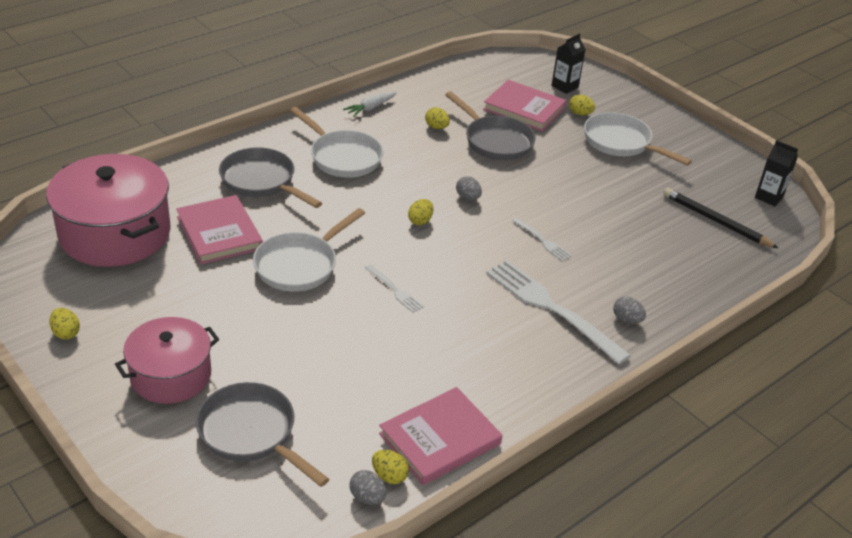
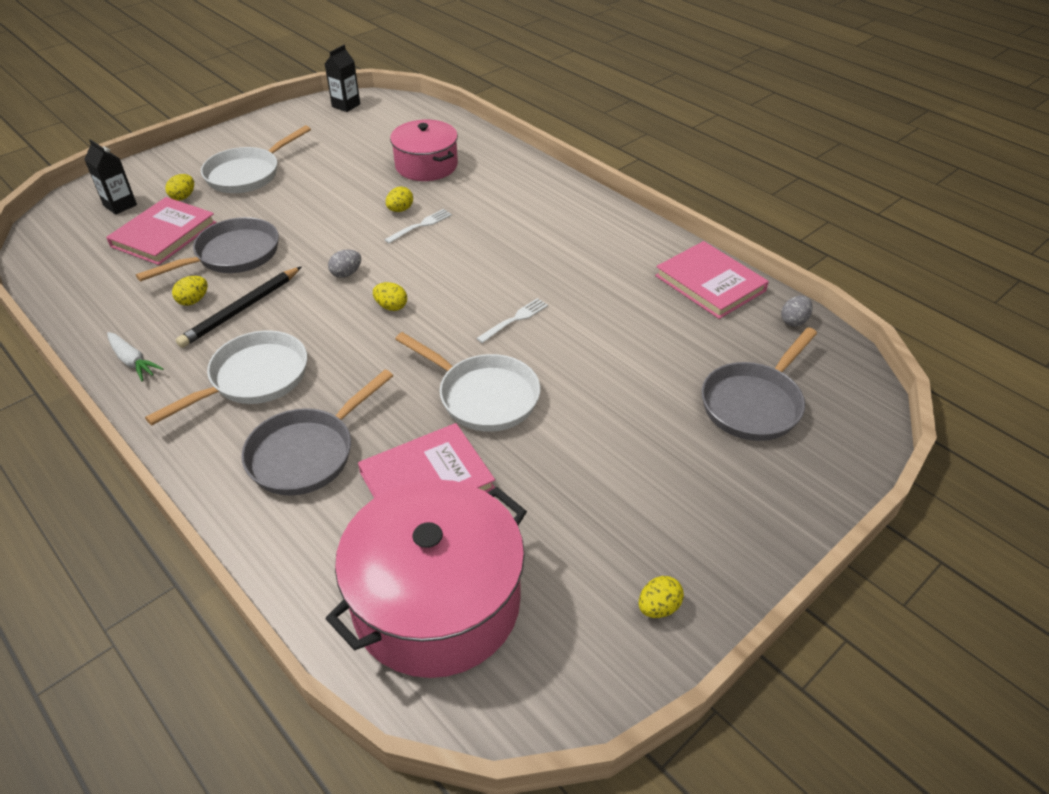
camera: 90 degrees left, 5 degrees up
pink pot [115,317,219,404] -> pink pot moved to [390,120,458,181]
yellow egg [372,450,409,484] -> yellow egg moved to [386,186,413,212]
white fork [486,260,631,364] -> none
grey egg [613,297,646,324] -> none
black pencil [663,188,778,248] -> black pencil moved to [176,266,302,348]

